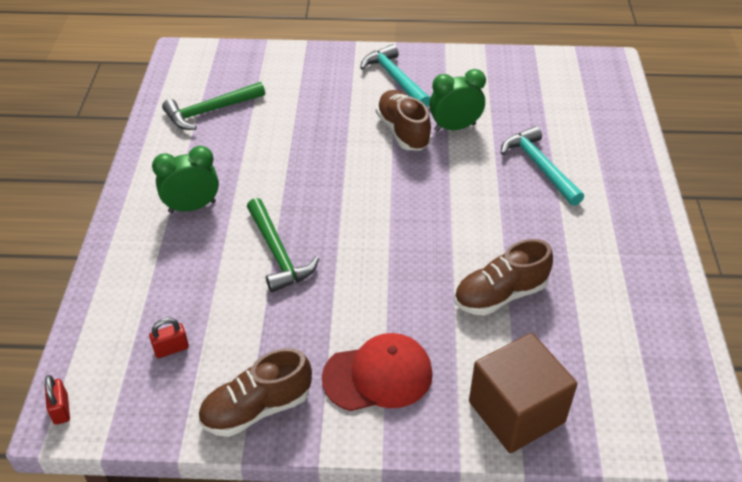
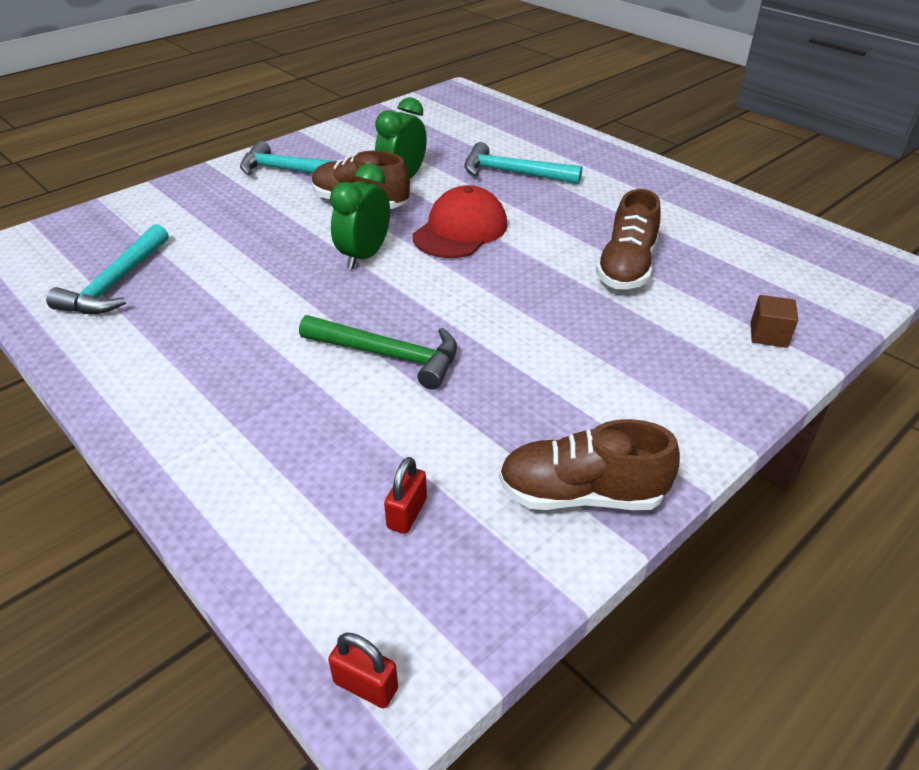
camera: 45 degrees left, 5 degrees down
green clock [152,146,219,213] -> green clock moved to [330,164,390,269]
green hammer [162,82,265,130] -> turquoise hammer [46,224,169,314]
brown shoe [198,348,312,437] -> brown shoe turned 75 degrees clockwise [499,419,680,510]
red cap [322,333,433,411] -> red cap moved to [413,185,508,258]
brown cube [469,333,577,453] -> brown cube [751,295,798,348], size x0.44

